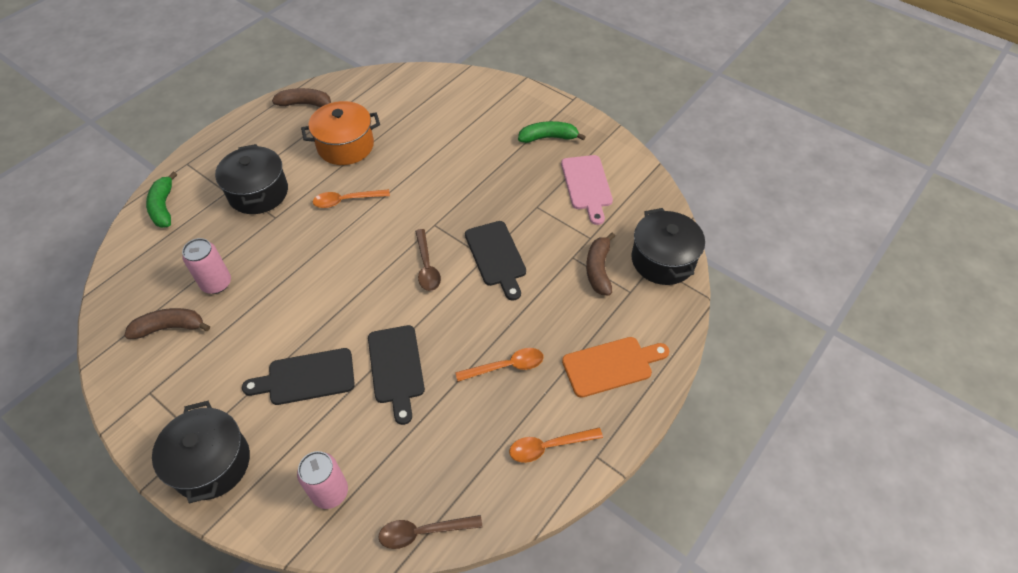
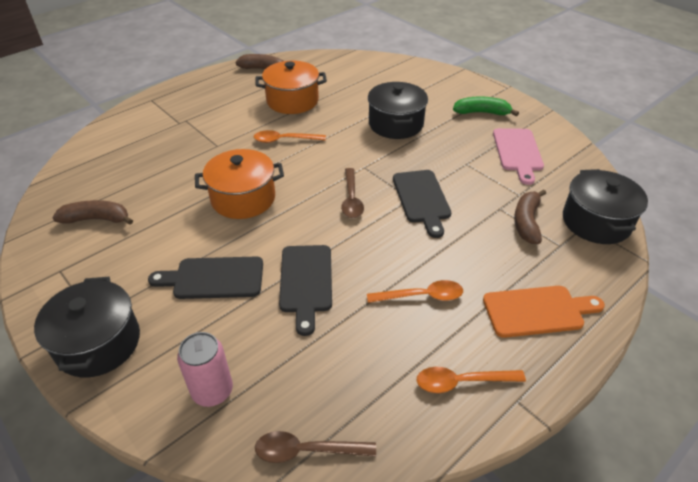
camera: 10 degrees right, 10 degrees down
green banana [146,171,177,228] -> none
pink can [182,238,231,294] -> none
black pot [215,144,288,214] -> black pot moved to [368,82,428,139]
none -> orange pot [195,149,284,219]

